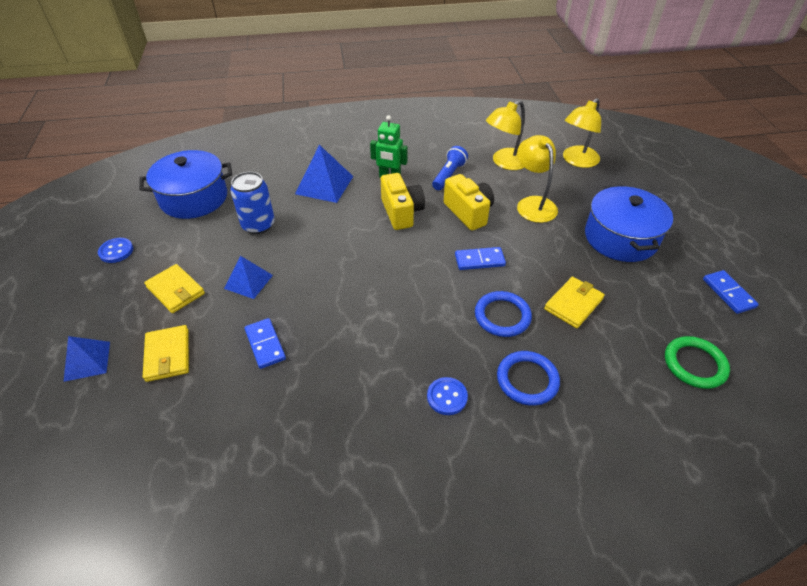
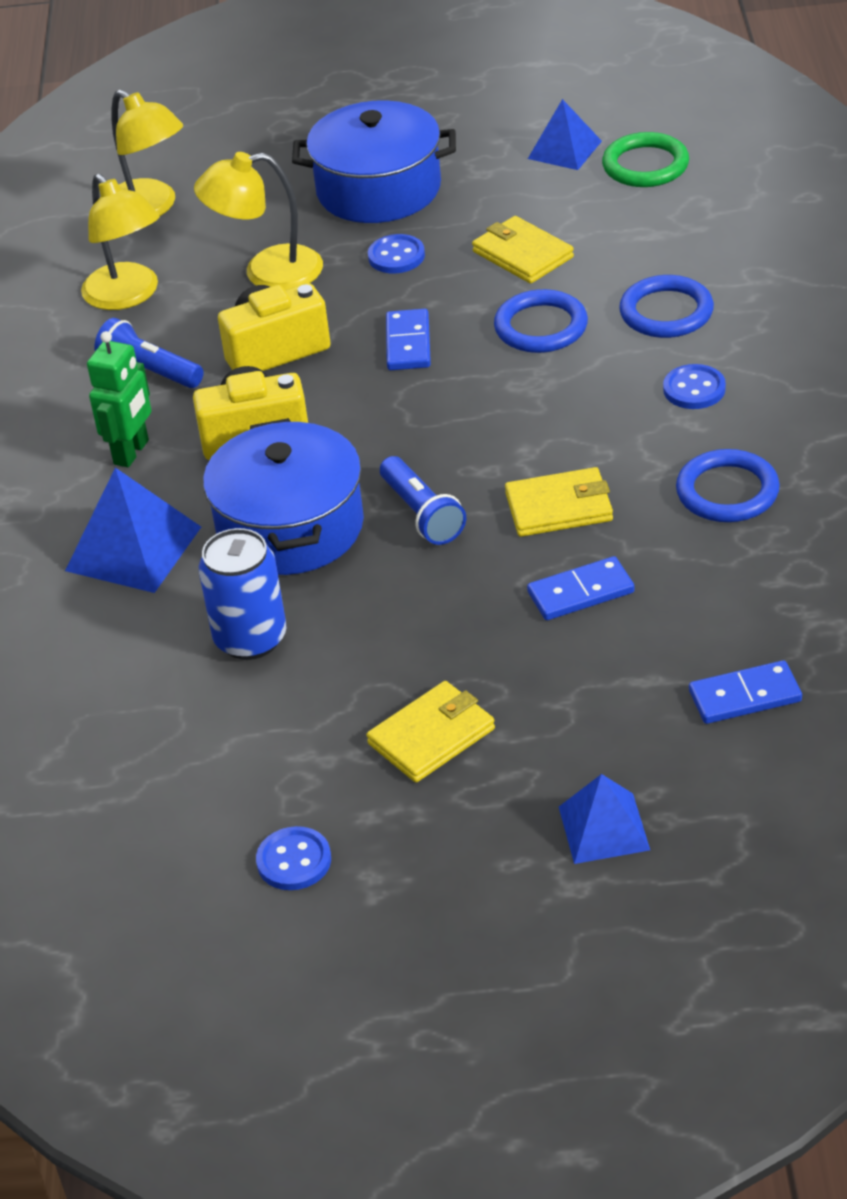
camera: 80 degrees left, 5 degrees down
blue pot [139,150,232,219] -> blue pot moved to [203,418,364,575]
yellow wallet [143,325,189,382] -> yellow wallet moved to [505,467,613,537]
blue pyramid [224,256,273,299] -> blue pyramid moved to [528,99,602,170]
blue domino [703,270,759,314] -> blue domino moved to [689,660,802,724]
none -> blue button [368,234,425,273]
none -> blue flashlight [380,456,466,545]
none -> blue ring [676,449,780,522]

